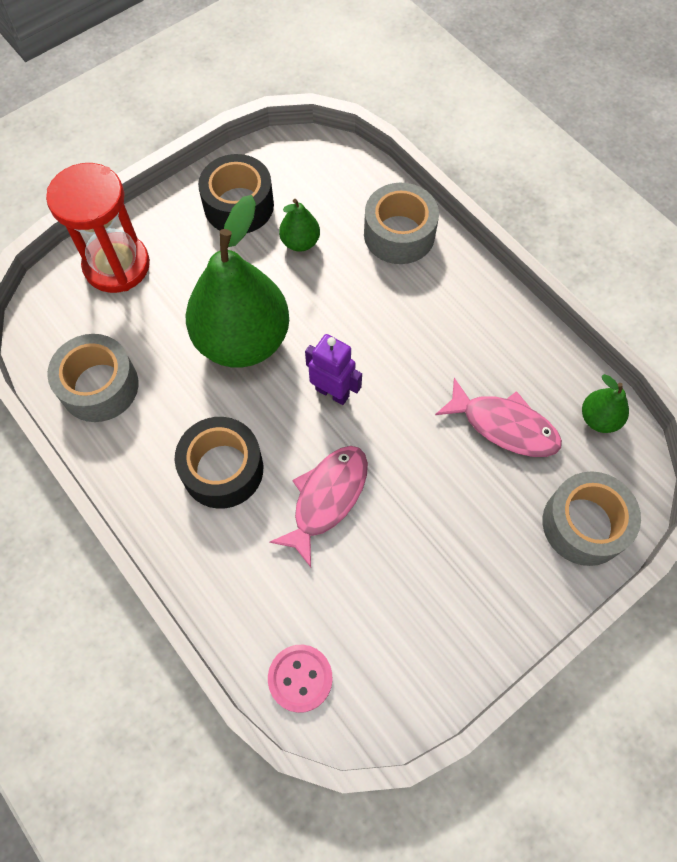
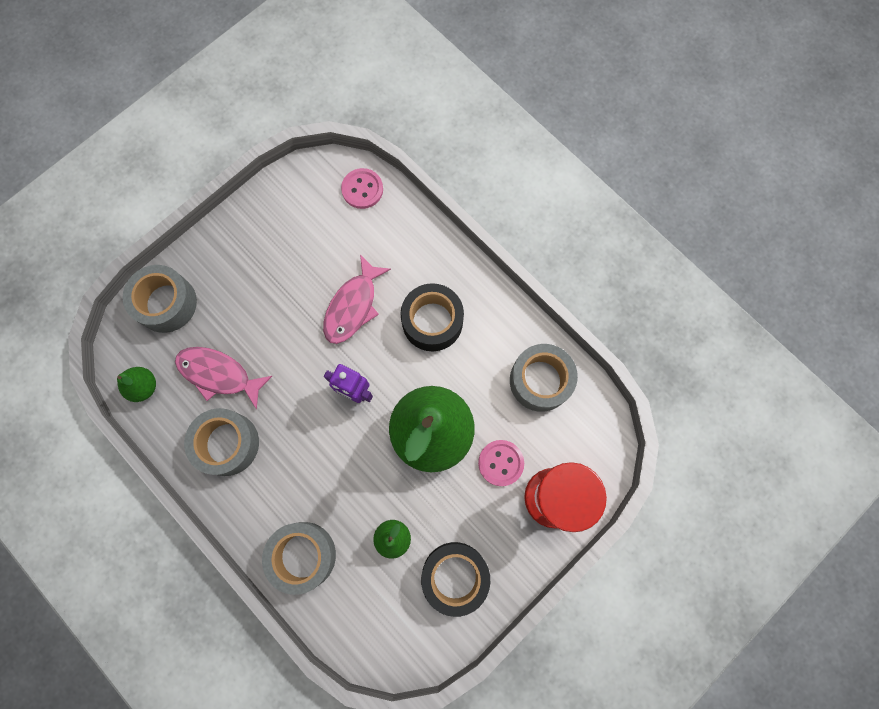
camera: 175 degrees right, 10 degrees up
none -> grey tape [184,408,259,476]
none -> pink button [478,440,524,486]

